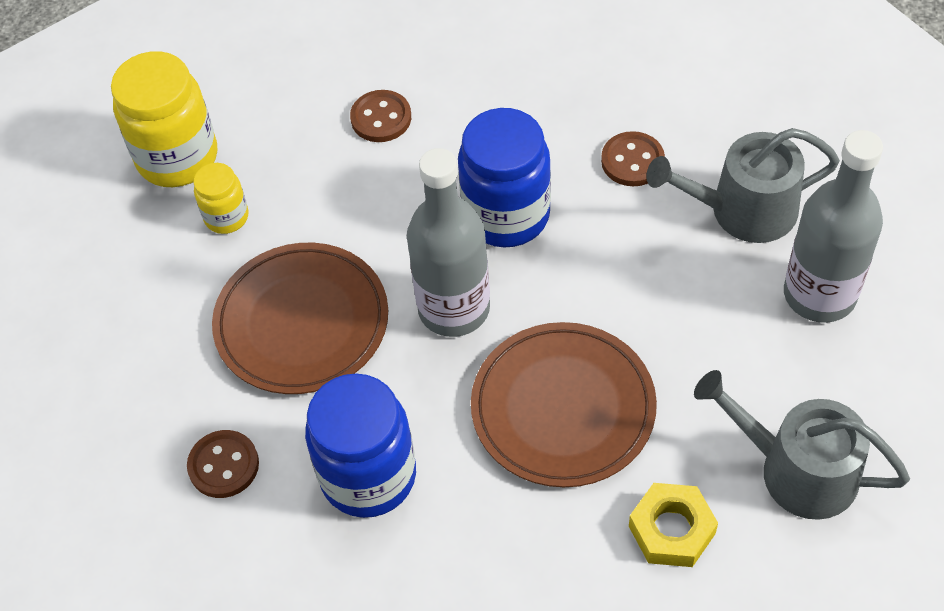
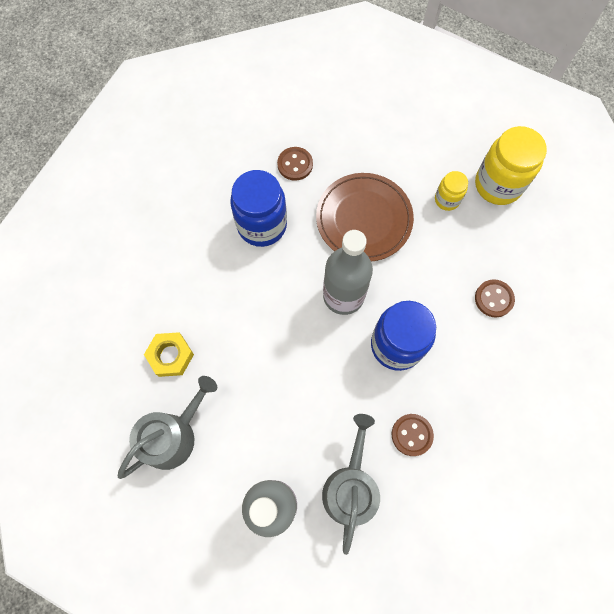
camera: 105 degrees right, 15 degrees up
brown plate [471,322,657,487] -> none

